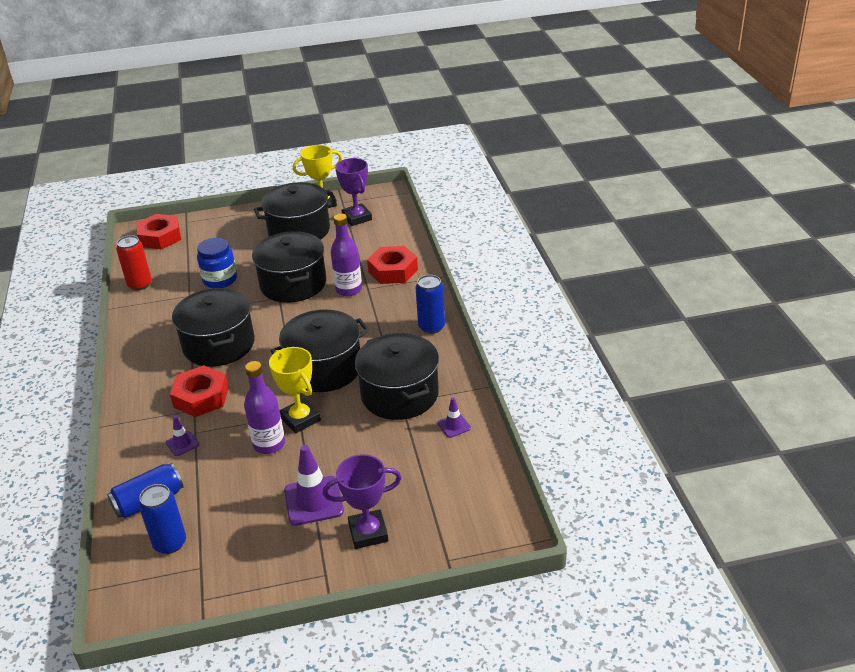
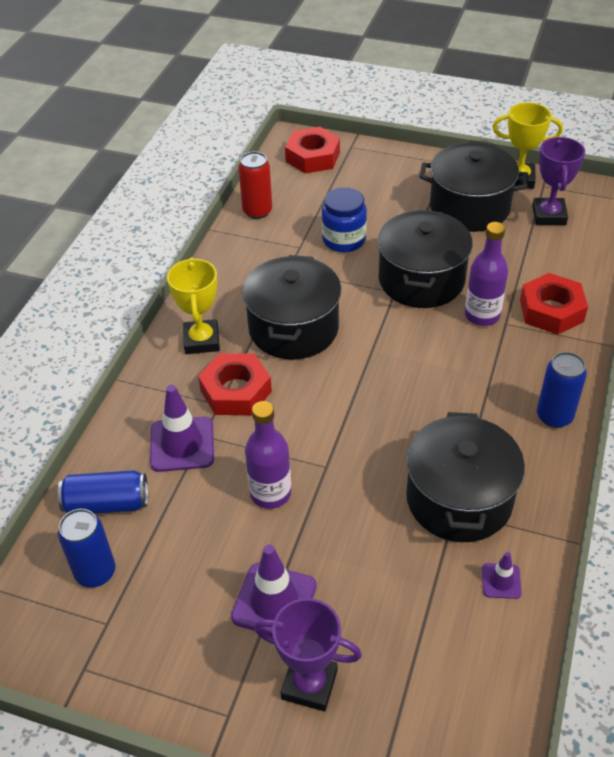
camera: 30 degrees right, 10 degrees up
purple traffic cone [166,416,199,456] -> purple traffic cone [150,385,214,472], size x1.90
yellow trophy [269,347,321,433] -> yellow trophy moved to [167,257,220,354]
black pot [270,309,369,392] -> none

